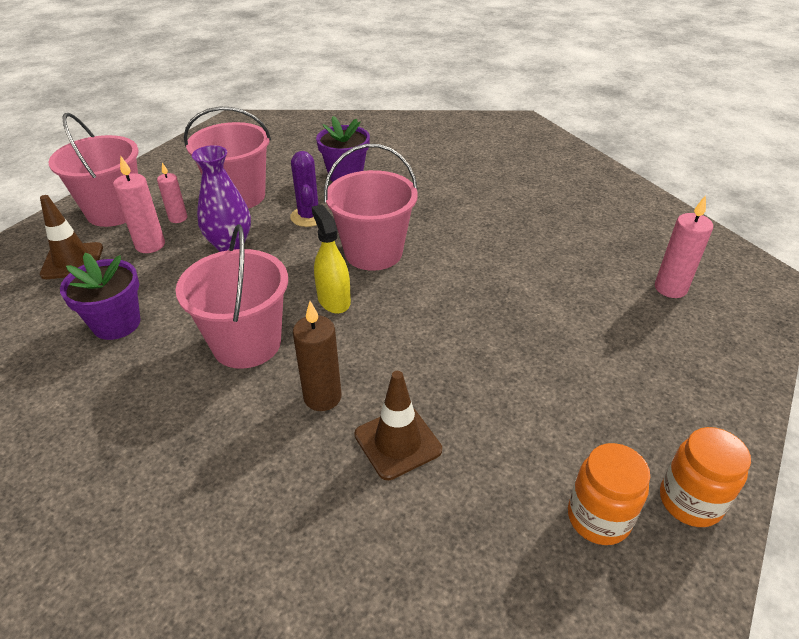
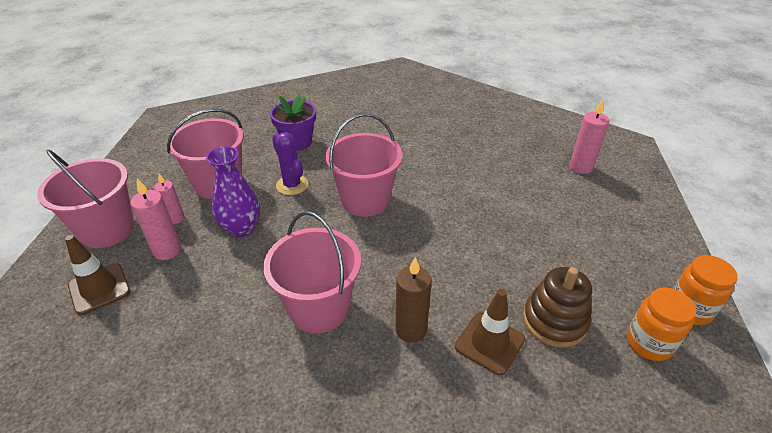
camera: 25 degrees left, 0 degrees up
purple flower pot [60,252,140,340] -> none
yellow spray bottle [312,204,351,314] -> none
none -> brown stacking toy [523,267,592,348]

